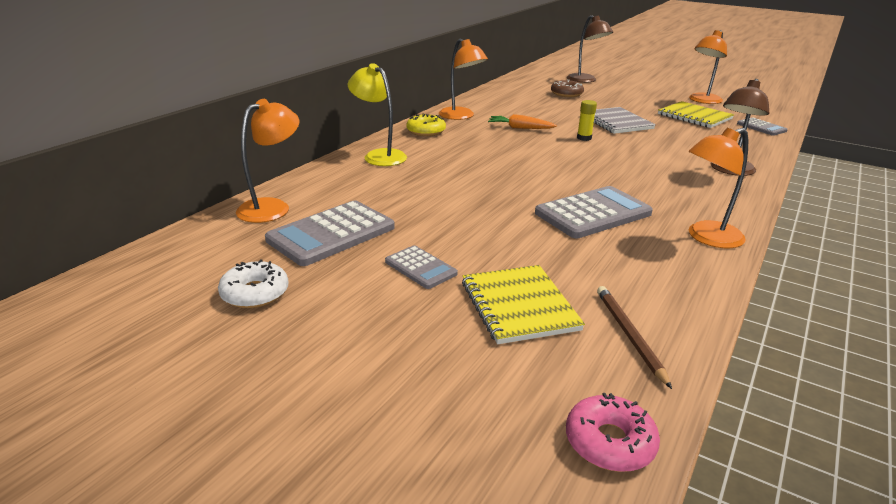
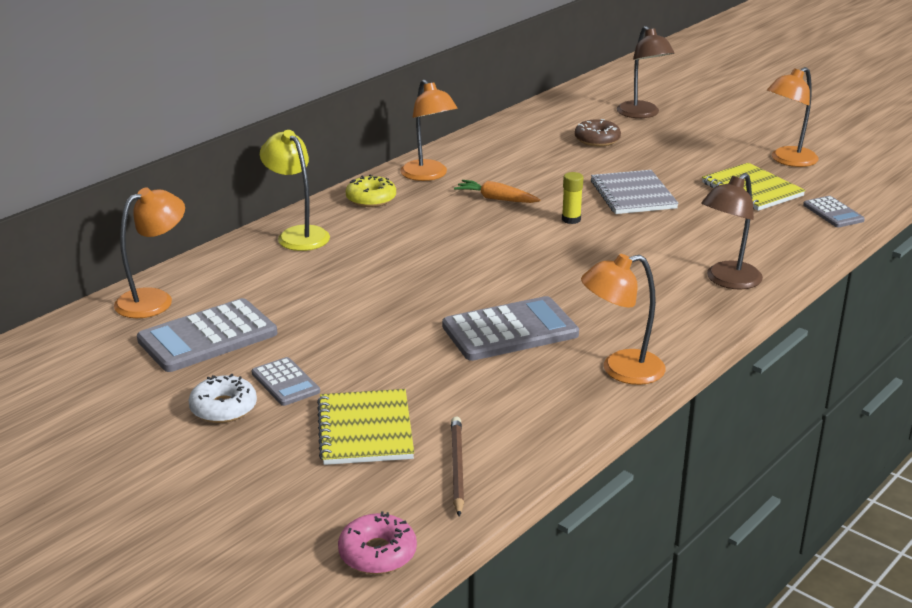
camera: 10 degrees right, 0 degrees up
white donut [218,259,288,308] -> white donut moved to [189,374,257,423]

